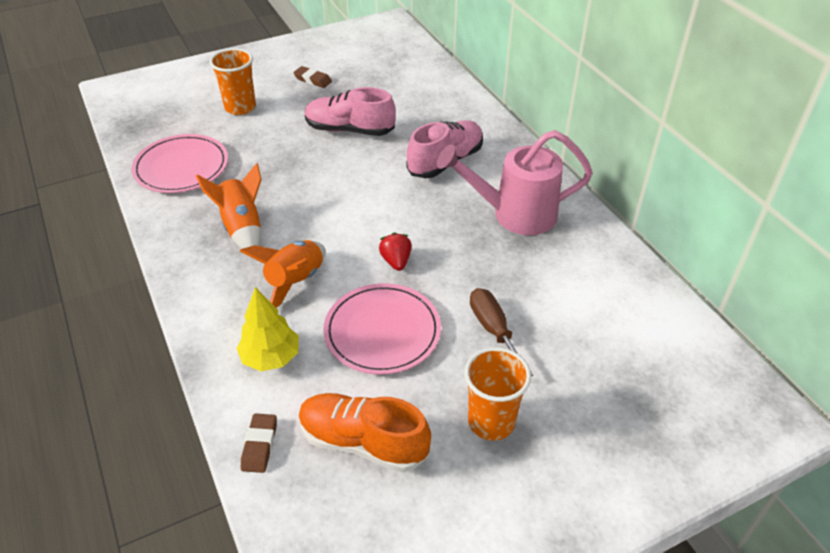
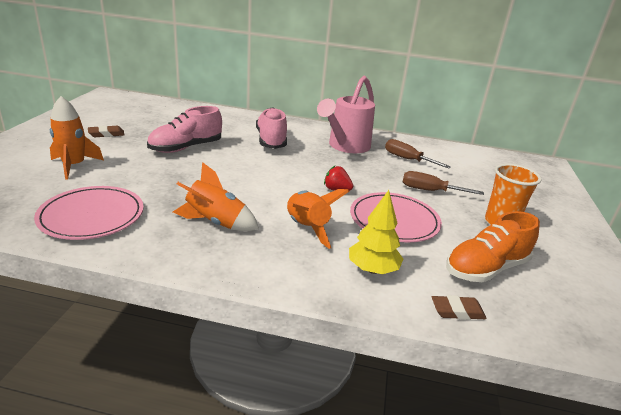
camera: 55 degrees left, 15 degrees down
orange cup [210,48,256,115] -> orange rocket [50,96,104,179]
brown eraser [241,413,277,473] -> brown eraser turned 45 degrees counterclockwise [432,295,487,320]
none -> brown screwdriver [385,139,451,169]

